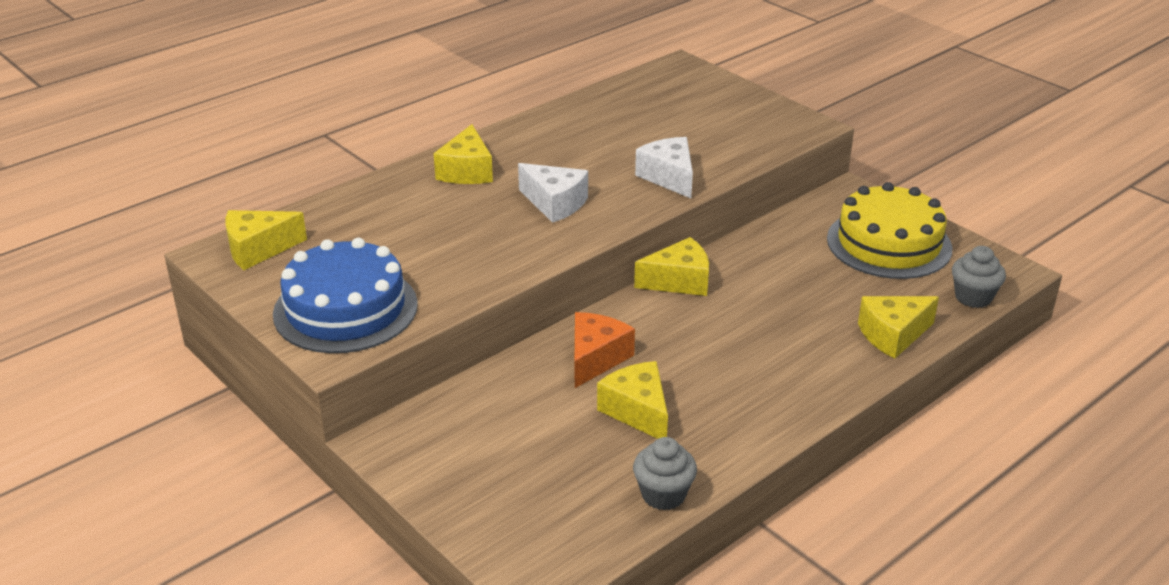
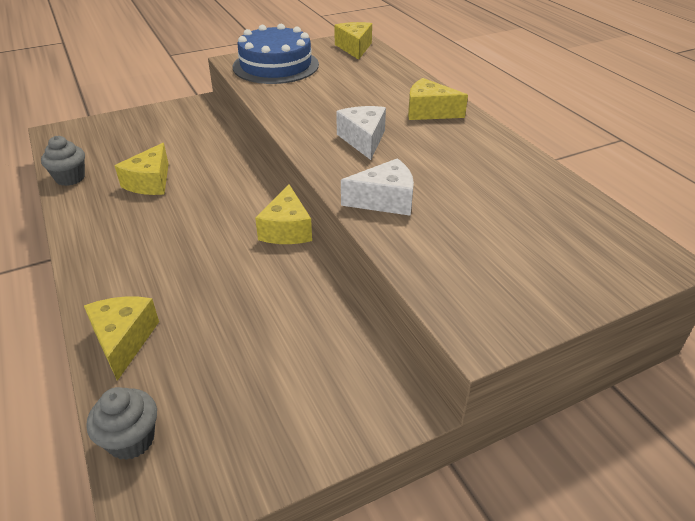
camera: 105 degrees right, 5 degrees up
white cheese [518,163,588,223] -> white cheese turned 120 degrees clockwise [336,106,386,160]
orange cheese [575,312,635,388] -> none
yellow cheese [597,361,668,439] -> yellow cheese turned 120 degrees clockwise [115,143,169,195]
yellow cake [827,182,953,279] -> none

